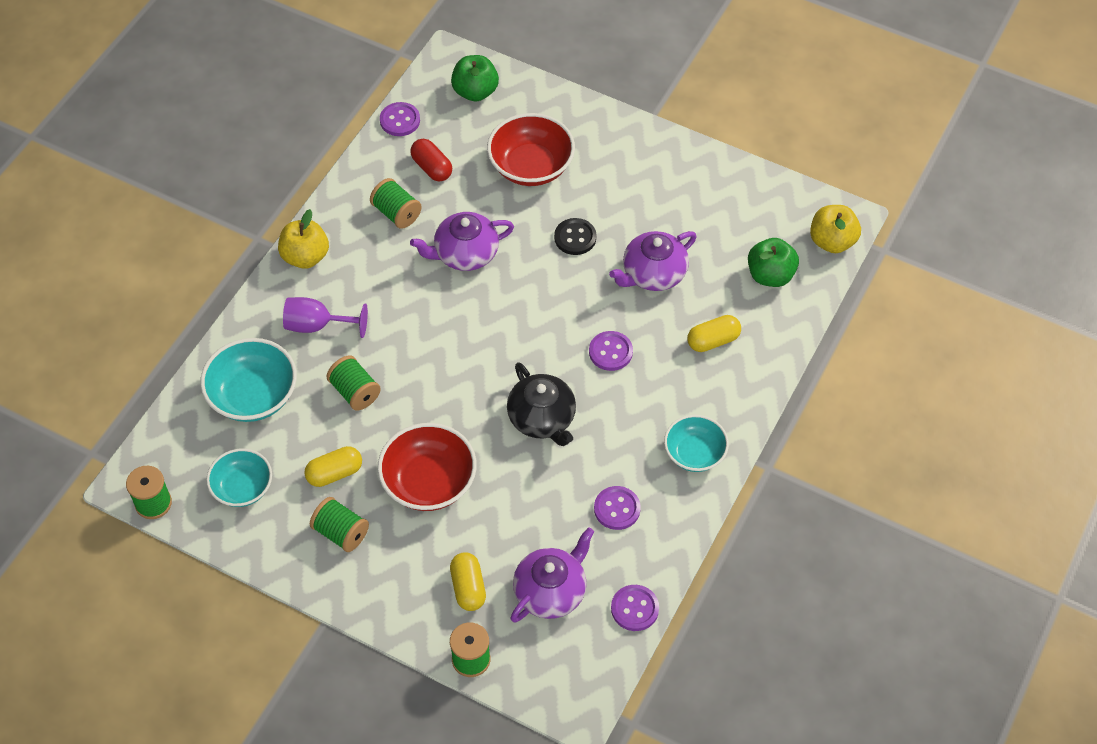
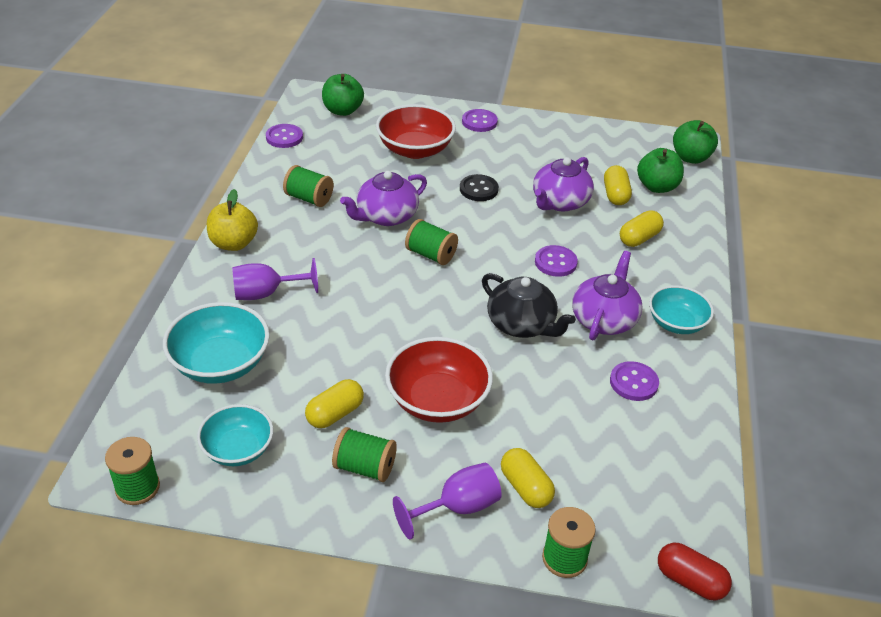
camera: 20 degrees left, 15 degrees down
green spool [326,355,381,411] -> green spool moved to [405,219,458,265]
red capsule [410,139,452,182] -> red capsule moved to [658,543,732,600]
purple teapot [510,527,595,623] -> purple teapot moved to [572,251,643,340]
purple button [611,585,659,631] -> purple button moved to [462,109,498,132]
yellow apple [810,205,861,253] -> green apple [673,120,718,164]
none -> purple goblet [393,463,502,539]
none -> yellow capsule [604,165,632,205]

